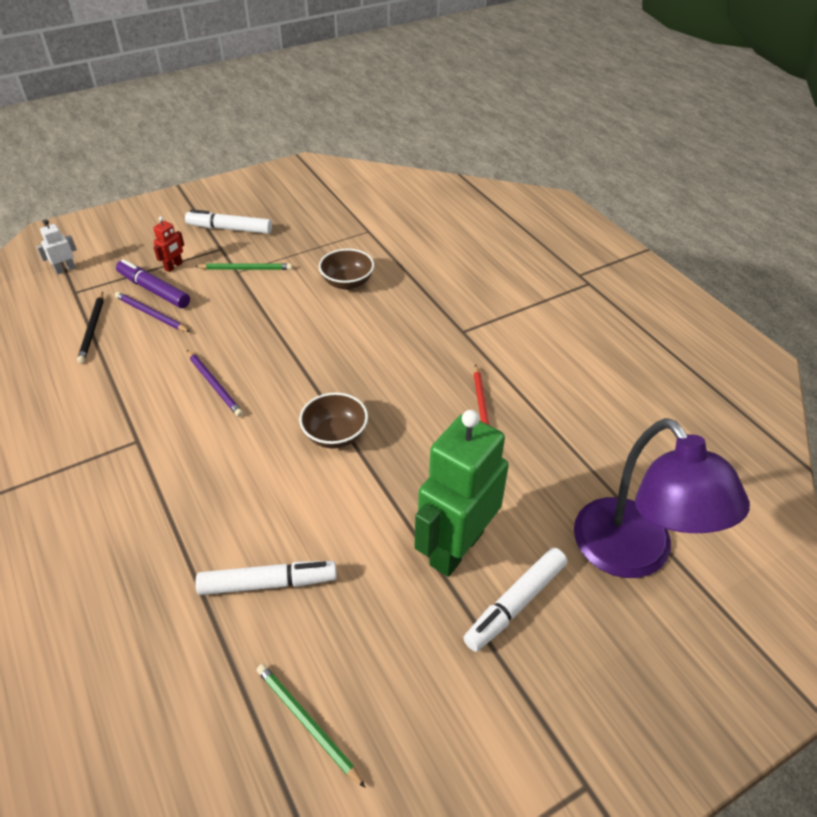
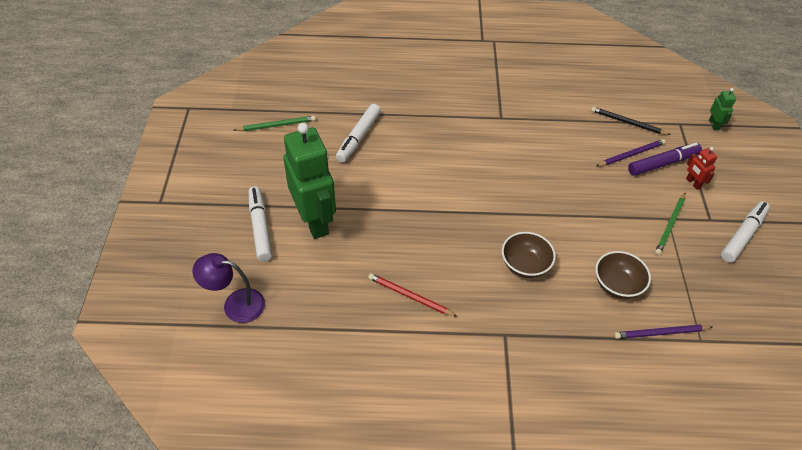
camera: 120 degrees right, 5 degrees up
white robot [36,220,77,275] -> green robot [709,88,736,130]
purple pencil [187,350,243,417] -> purple pencil moved to [614,325,712,339]
brown bowl [299,392,368,449] -> brown bowl moved to [502,232,556,278]
purple lamp [574,418,750,578] -> purple lamp [192,253,265,323], size x0.57

